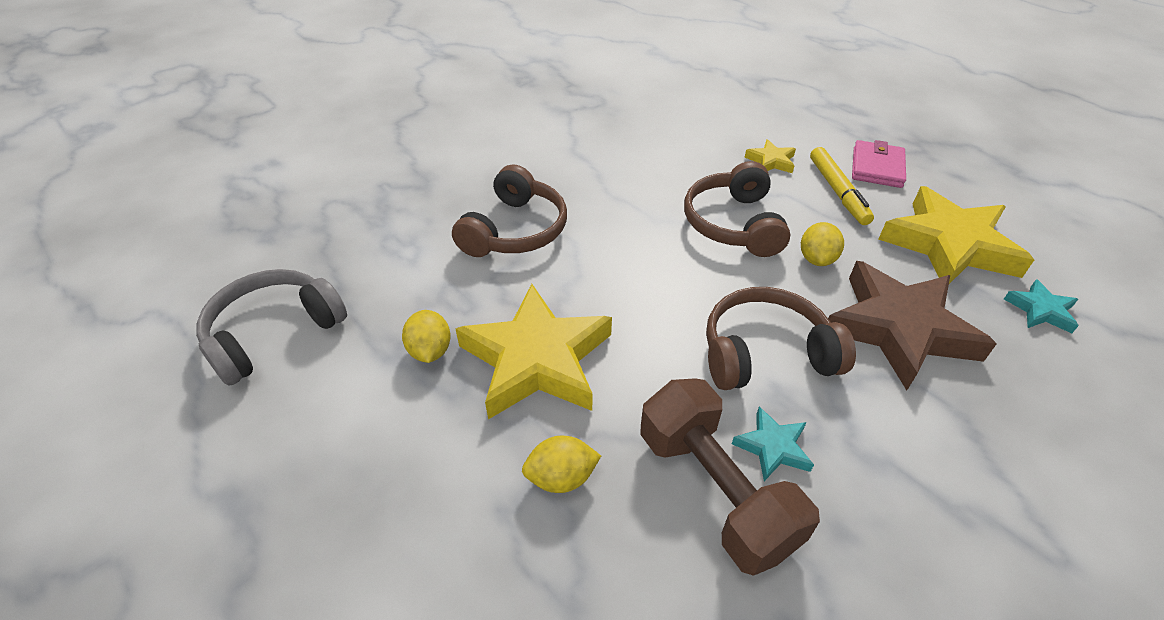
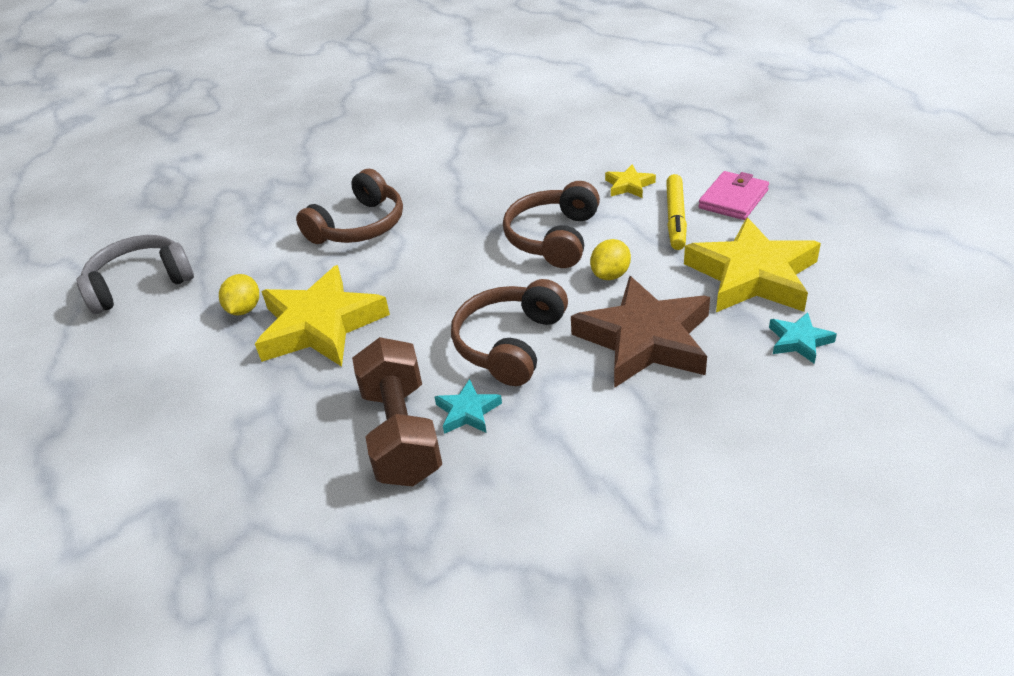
camera: 20 degrees right, 5 degrees down
yellow lemon [522,436,601,493] -> none
brown headphones [706,287,856,390] -> brown headphones turned 75 degrees counterclockwise [451,279,568,386]

